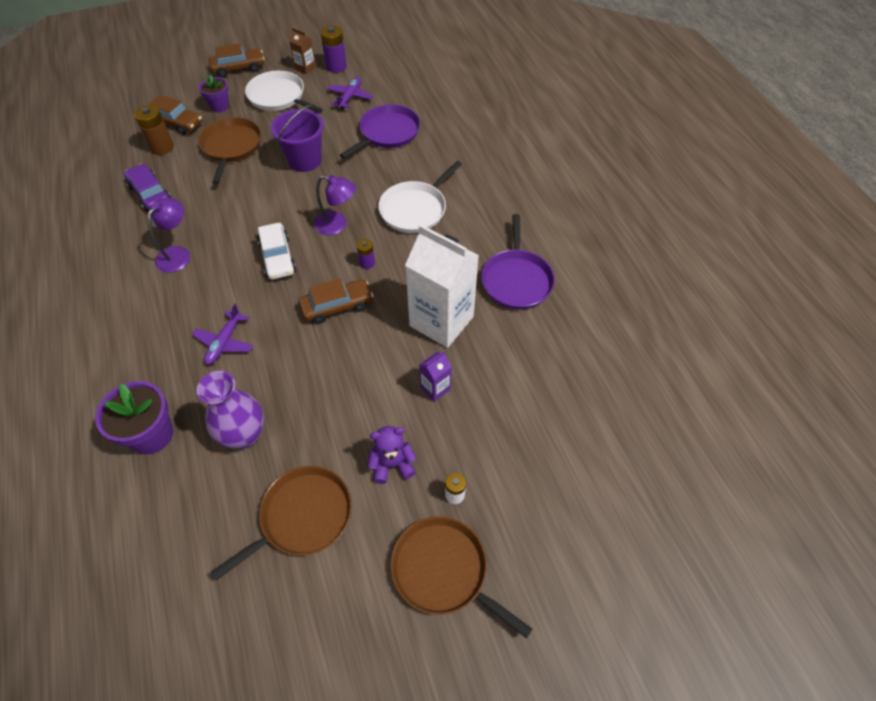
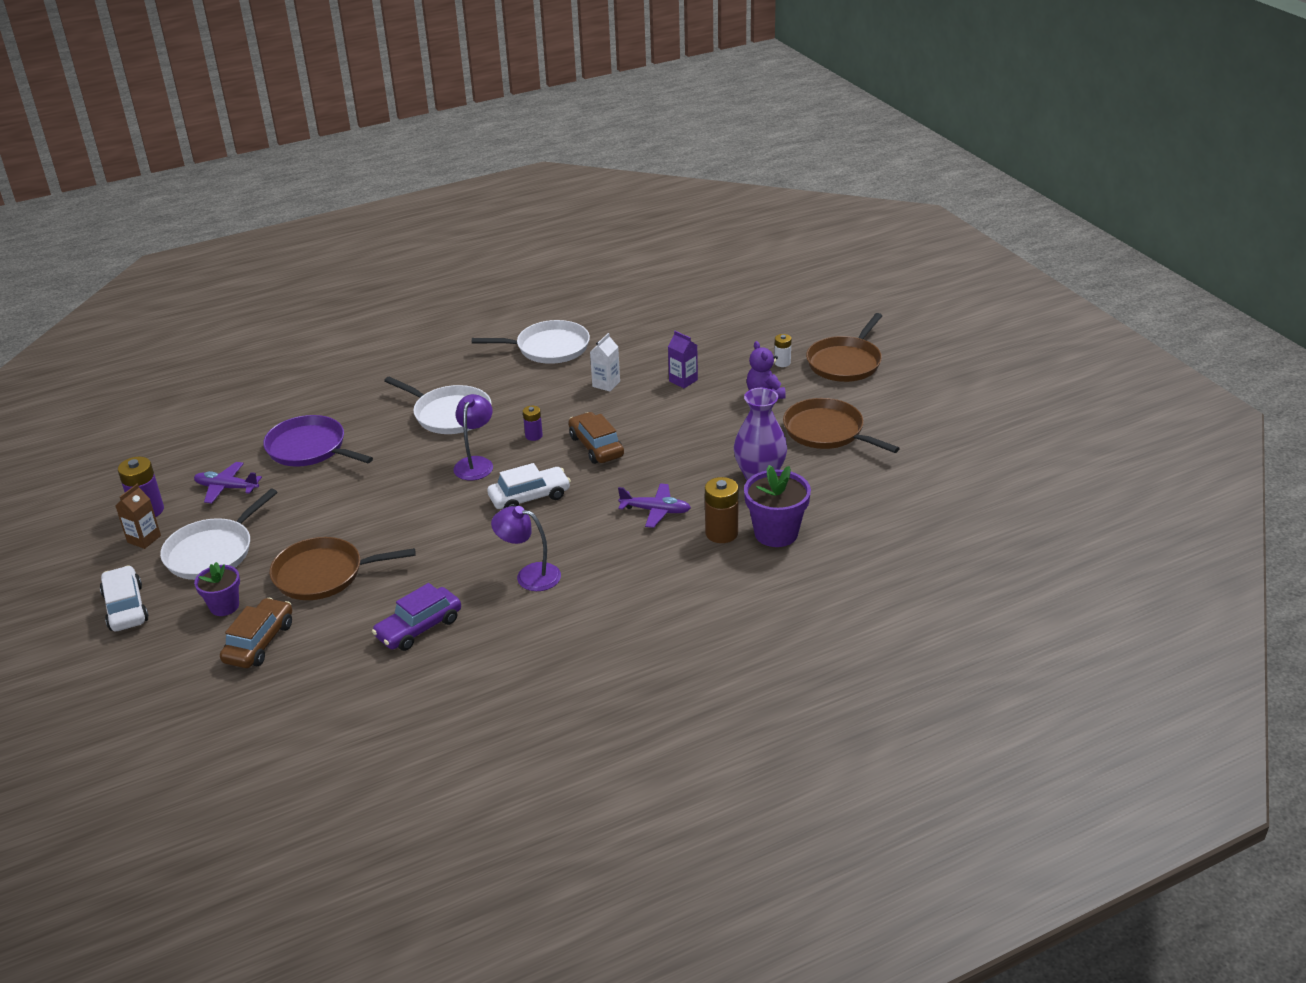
camera: 95 degrees left, 20 degrees down
brown battery [134,105,174,155] -> brown battery moved to [705,477,738,543]
brown car [209,43,264,77] -> white car [100,565,149,631]
purple bucket [271,104,324,172] -> none
white carton [405,224,479,348] -> white carton [590,333,620,392], size x0.44
purple pan [481,214,555,309] -> white pan [472,320,590,364]

